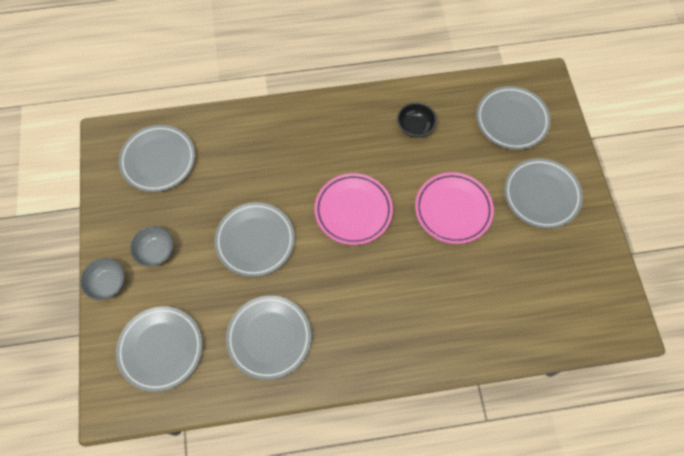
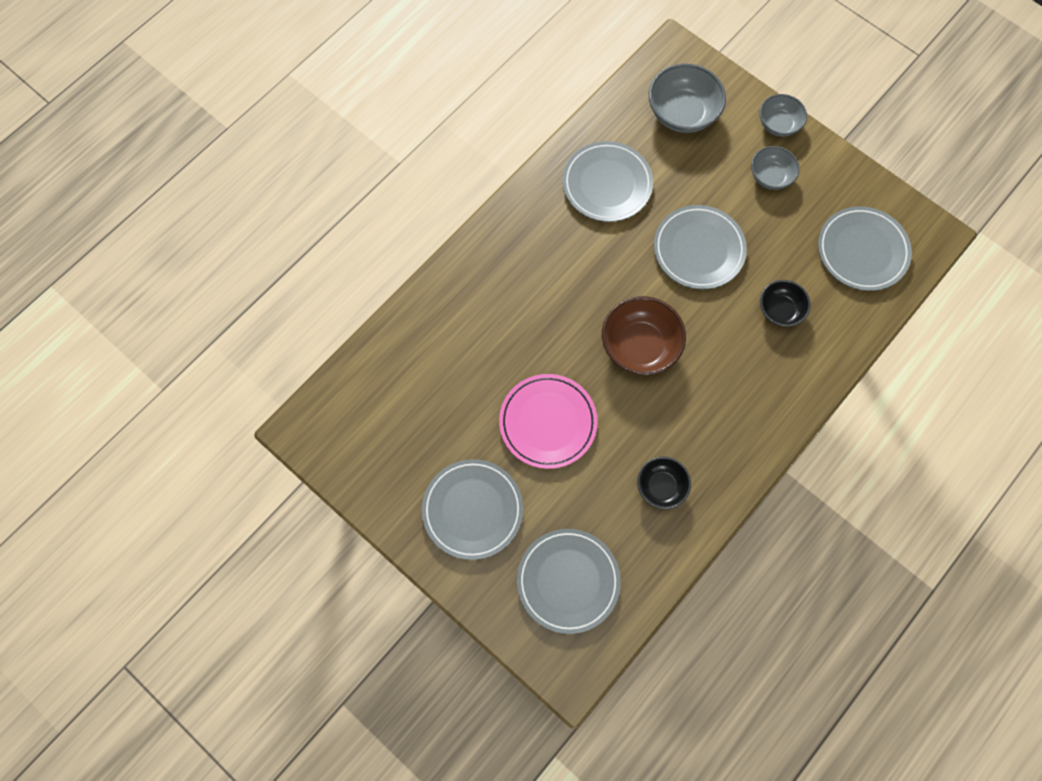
camera: 140 degrees right, 5 degrees up
grey plate [116,306,202,392] -> grey bowl [649,64,726,133]
pink plate [315,173,393,245] -> brown bowl [602,296,686,375]
none -> black bowl [760,280,811,327]

